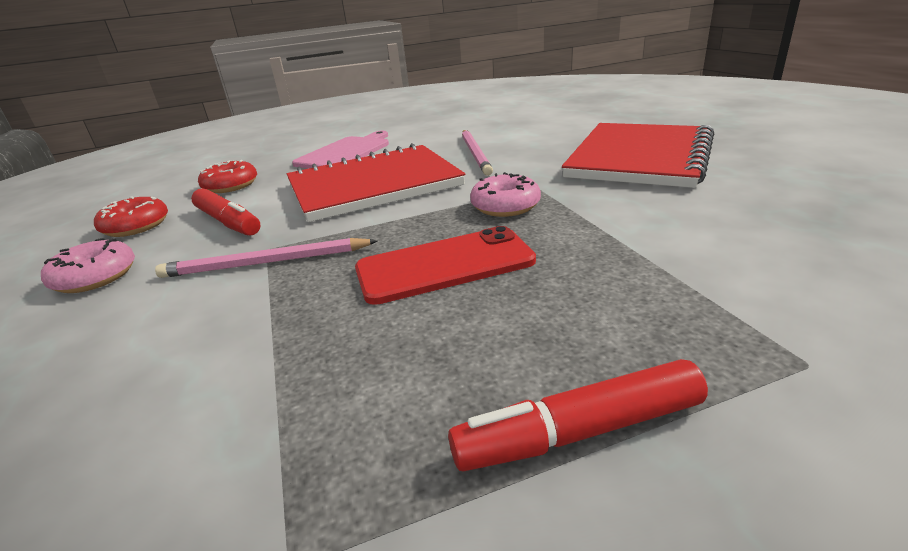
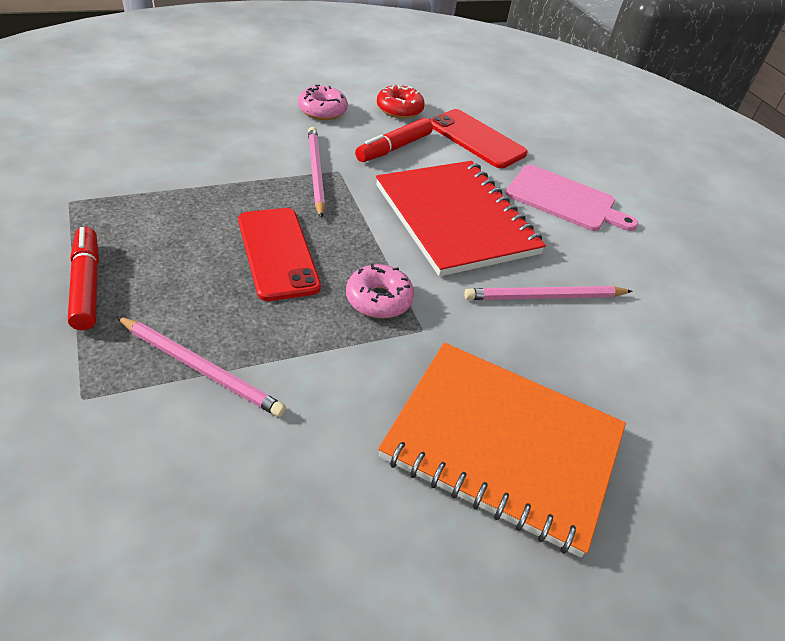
camera: 80 degrees right, 15 degrees up
red donut [198,160,257,193] -> red phone [430,109,527,168]
red notebook [562,123,714,188] -> orange notebook [378,343,626,557]
none -> pink pencil [117,317,286,417]

